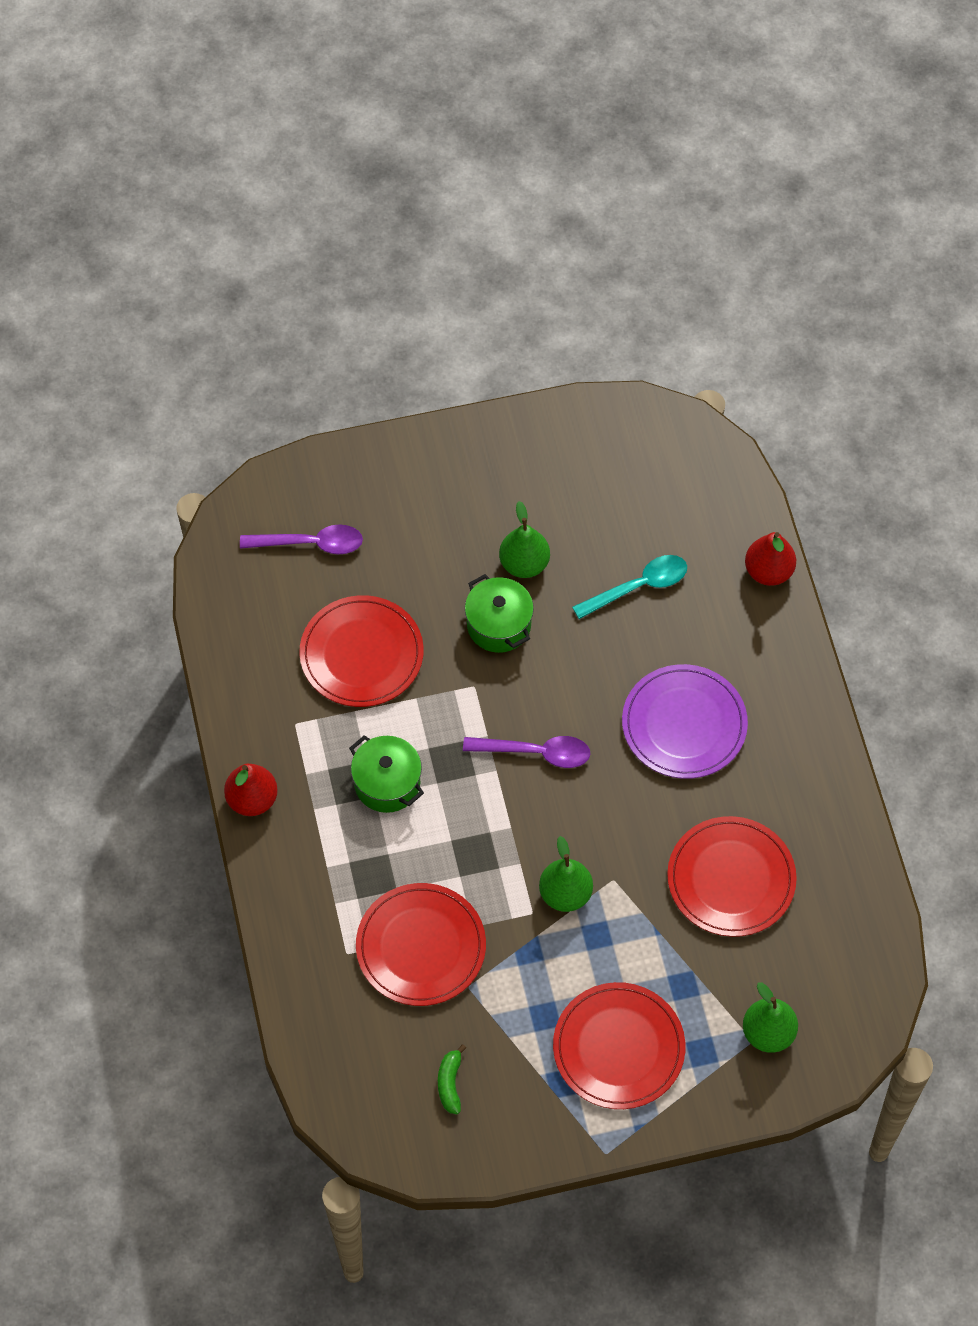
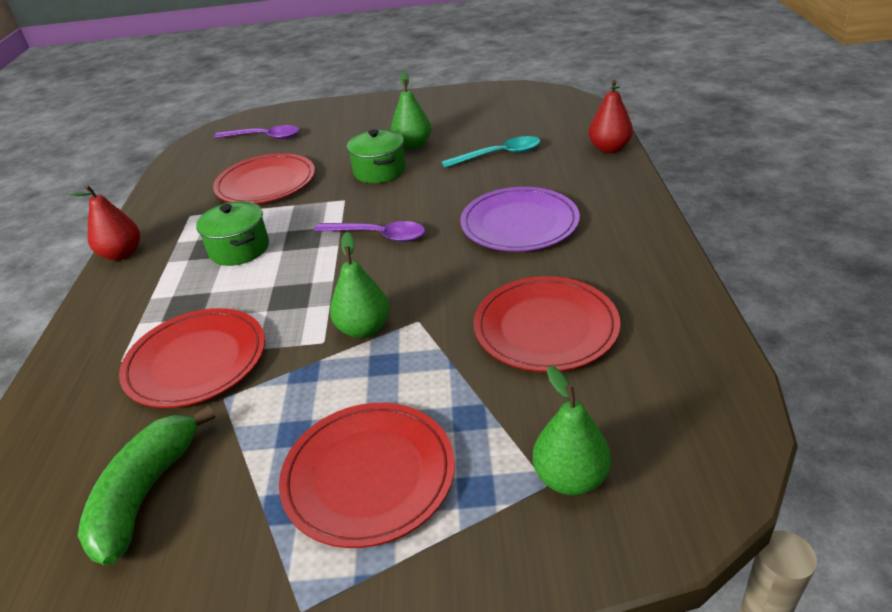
camera: 15 degrees right, 25 degrees down
green banana [438,1044,466,1114] -> green banana [78,406,215,565], size x1.98

